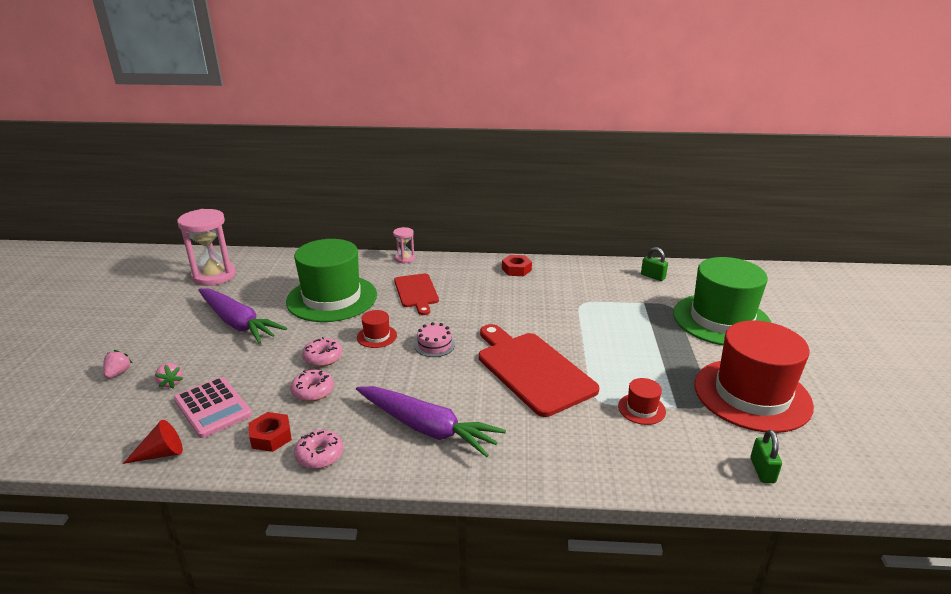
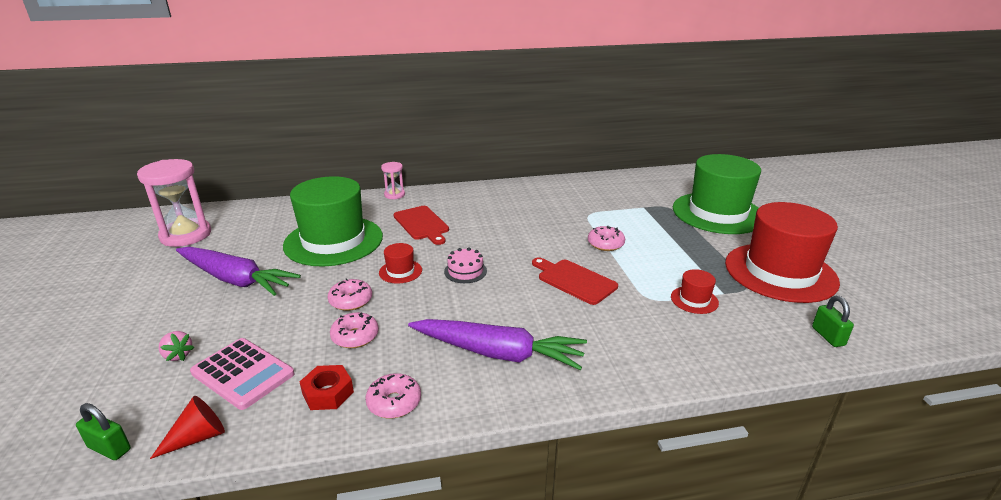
camera: 15 degrees left, 0 degrees up
pink strawberry [103,350,132,379] -> none
red cutting board [479,324,599,417] -> red cutting board [532,257,618,305], size x0.60
red nut [502,255,532,276] -> none
green padlock [641,247,668,281] -> green padlock moved to [76,403,131,460]
none -> pink donut [588,226,625,251]

